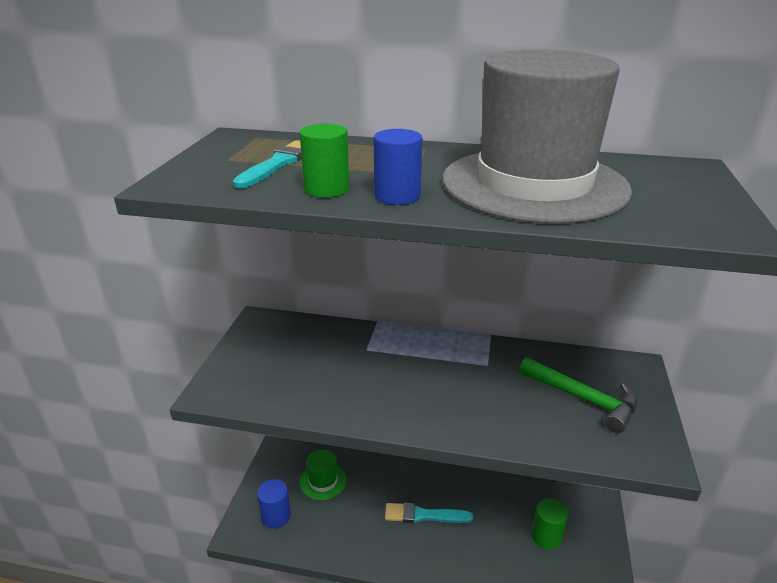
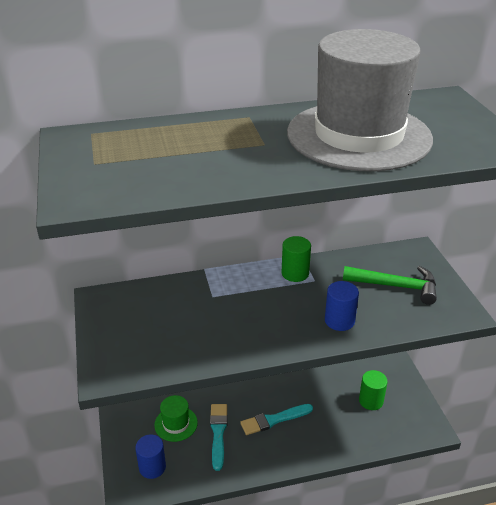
camera: 25 degrees left, 5 degrees up
turquoise brush [233,140,302,189] -> turquoise brush moved to [210,404,228,471]
green cylinder [300,123,349,198] -> green cylinder moved to [281,236,311,282]
blue cylinder [374,129,422,205] -> blue cylinder moved to [325,281,359,331]

